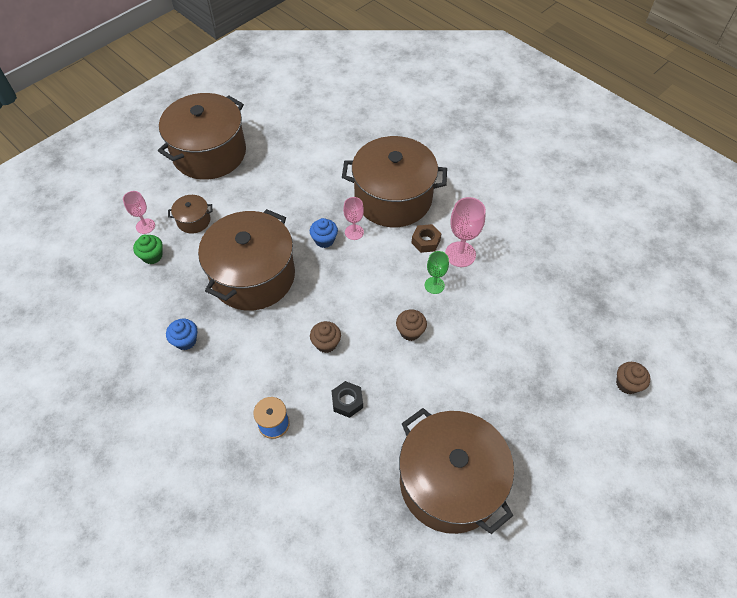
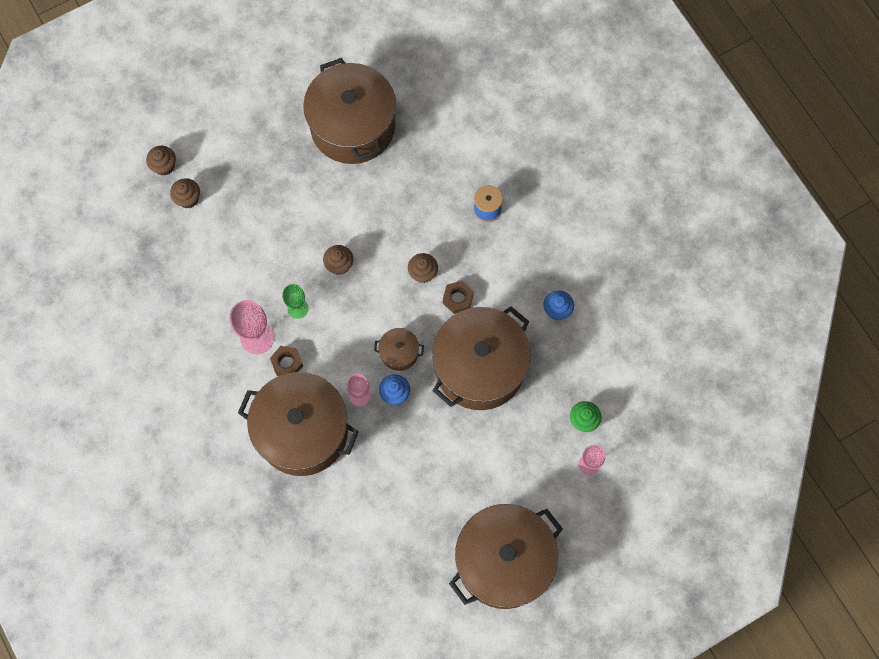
camera: 165 degrees left, 15 degrees up
brown pot [168,195,213,234] -> brown pot moved to [374,328,424,371]
black nut [332,381,363,418] -> none
none -> brown cupcake [170,178,200,208]
none -> brown nut [443,281,474,314]

